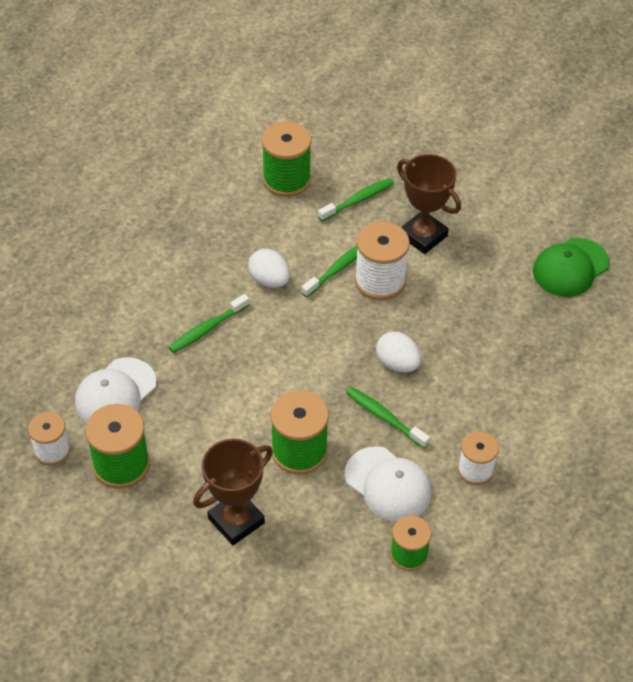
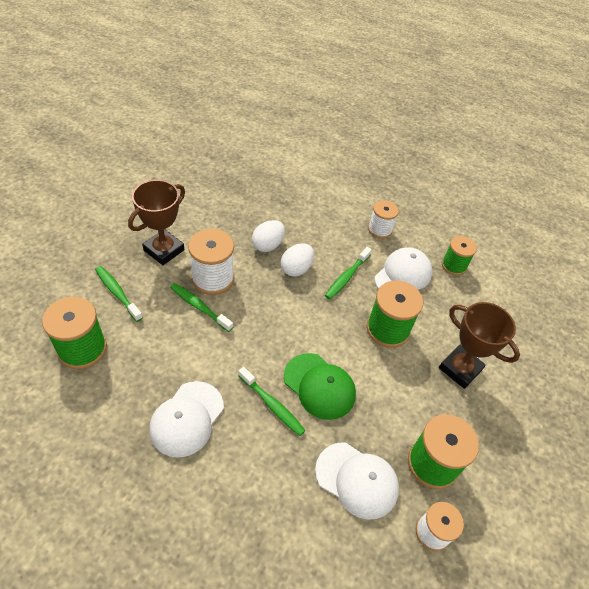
camera: 100 degrees left, 0 degrees up
white egg [248,249,290,288] -> white egg moved to [252,220,285,252]
green cap [533,238,610,297] -> green cap moved to [284,353,356,420]
none -> white cap [150,381,224,458]

